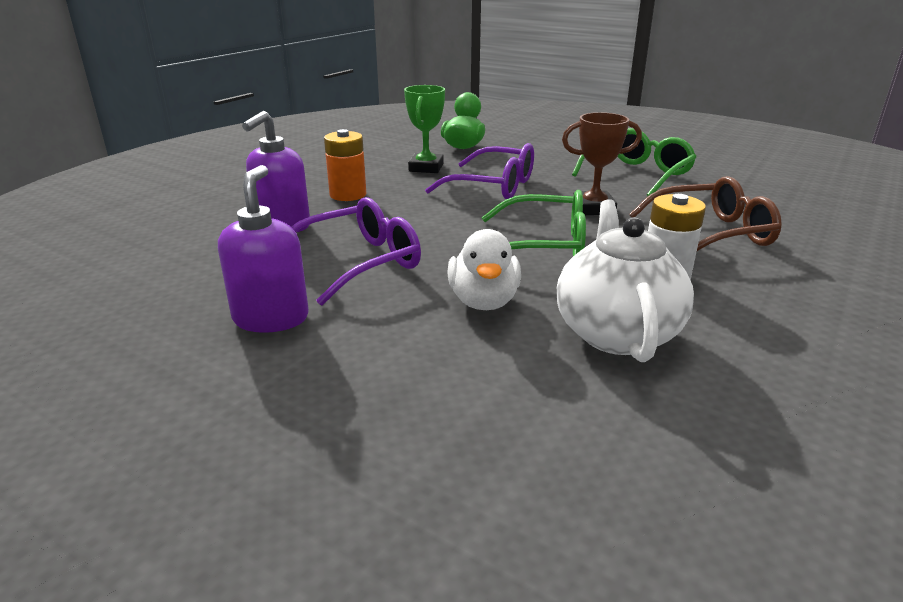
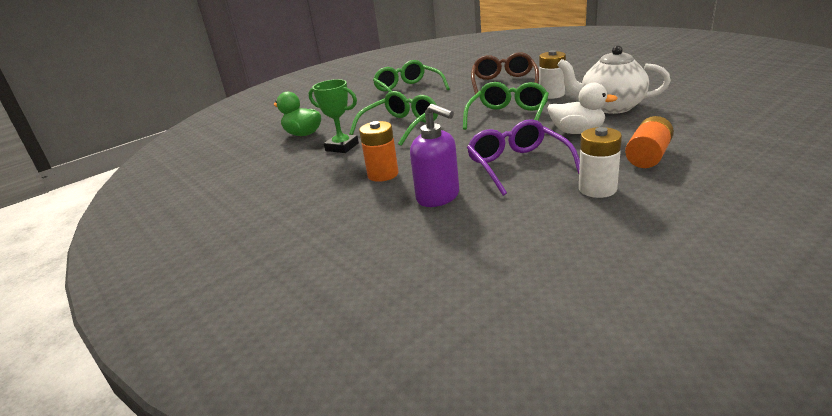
camera: 70 degrees left, 0 degrees up
purple soap dispenser [218,165,309,333] -> white battery [579,127,622,198]
purple glasses [425,143,534,199] -> green glasses [349,91,438,146]
brown trophy [562,112,642,215] -> none
none -> orange battery [625,116,674,168]

